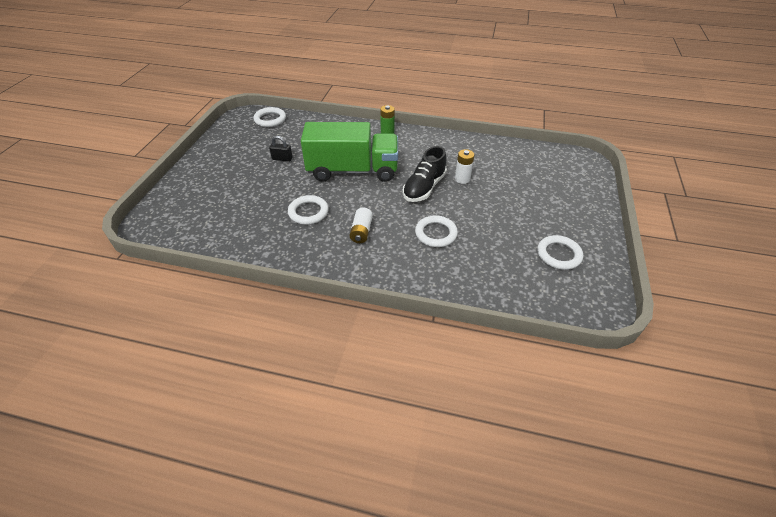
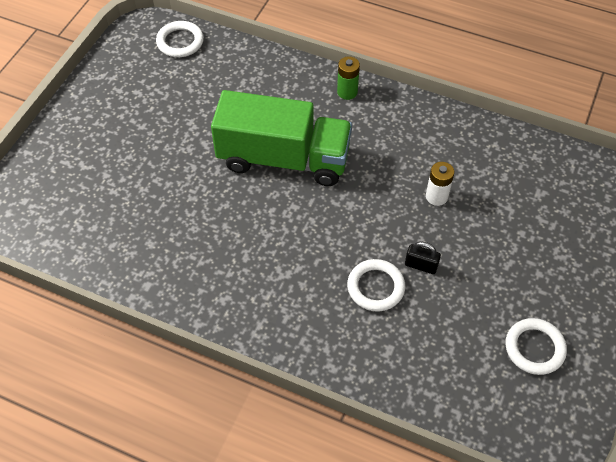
camera: 10 degrees right, 10 degrees up
black padlock [269,136,293,162] -> black padlock moved to [405,242,441,274]
white ring [288,195,328,224] -> none
white battery [350,208,373,243] -> none
black shoe [403,146,447,202] -> none

